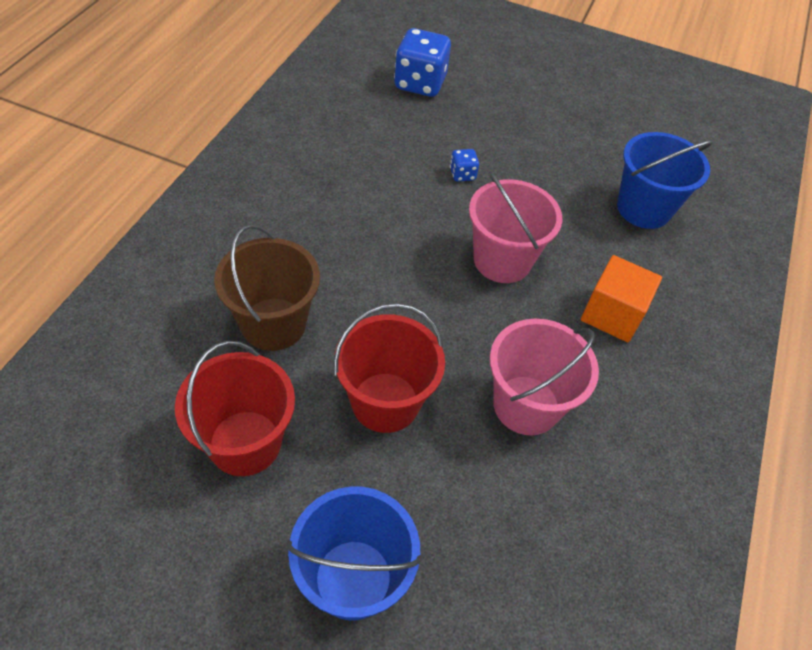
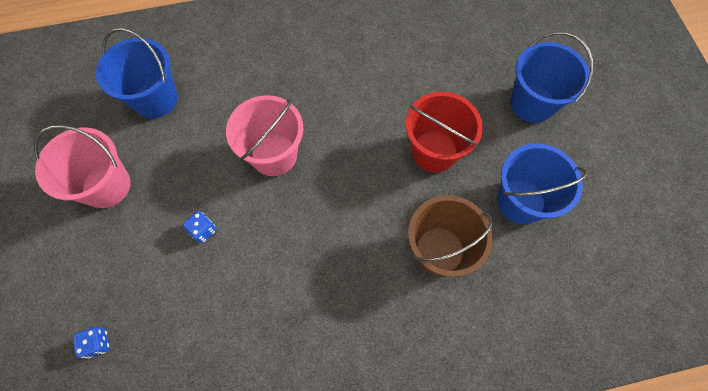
camera: 120 degrees left, 15 degrees up
red bucket [175,341,295,476] -> blue bucket [497,144,588,224]
blue dice [394,28,451,97] -> blue dice [73,327,109,359], size x0.47
pink bucket [490,319,599,435] -> pink bucket moved to [34,125,131,208]
orange cube [581,255,662,342] -> none

